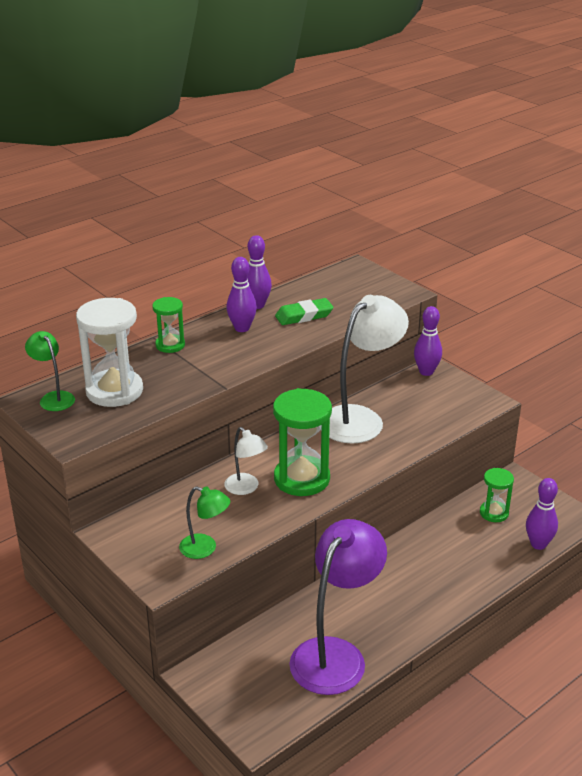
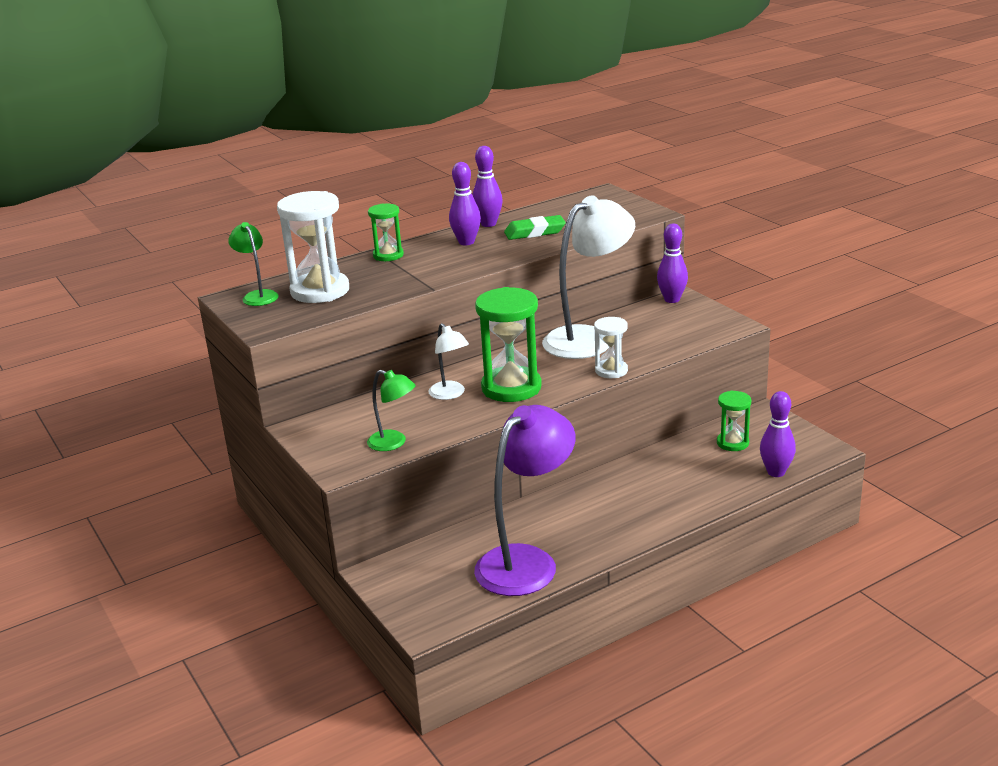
camera: 10 degrees right, 5 degrees down
none -> white hourglass [594,317,628,378]

